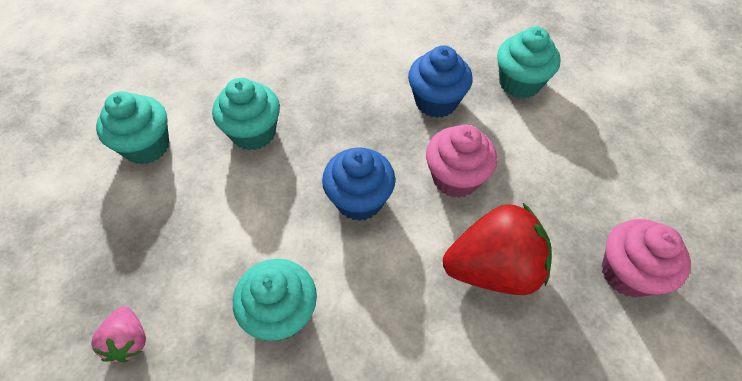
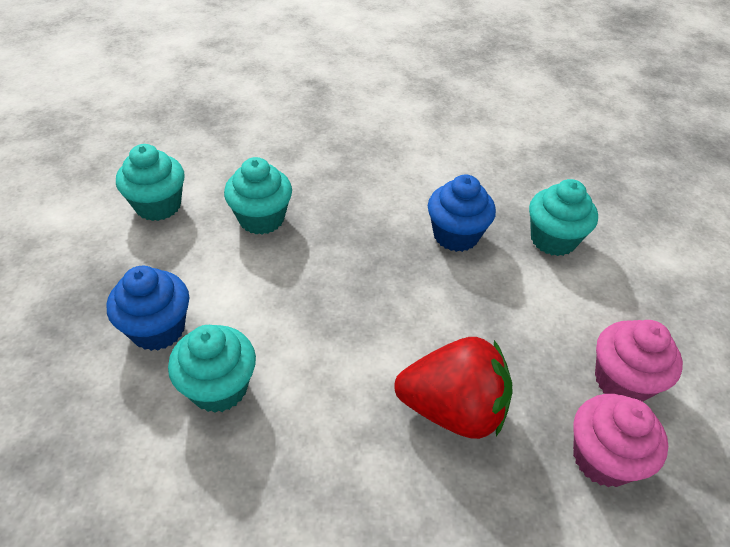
camera: 15 degrees right, 10 degrees down
pink strawberry [91,306,146,362] -> none
blue cupcake [322,147,395,221] -> blue cupcake moved to [107,266,189,351]
pink cupcake [426,124,497,198] -> pink cupcake moved to [595,320,683,402]

